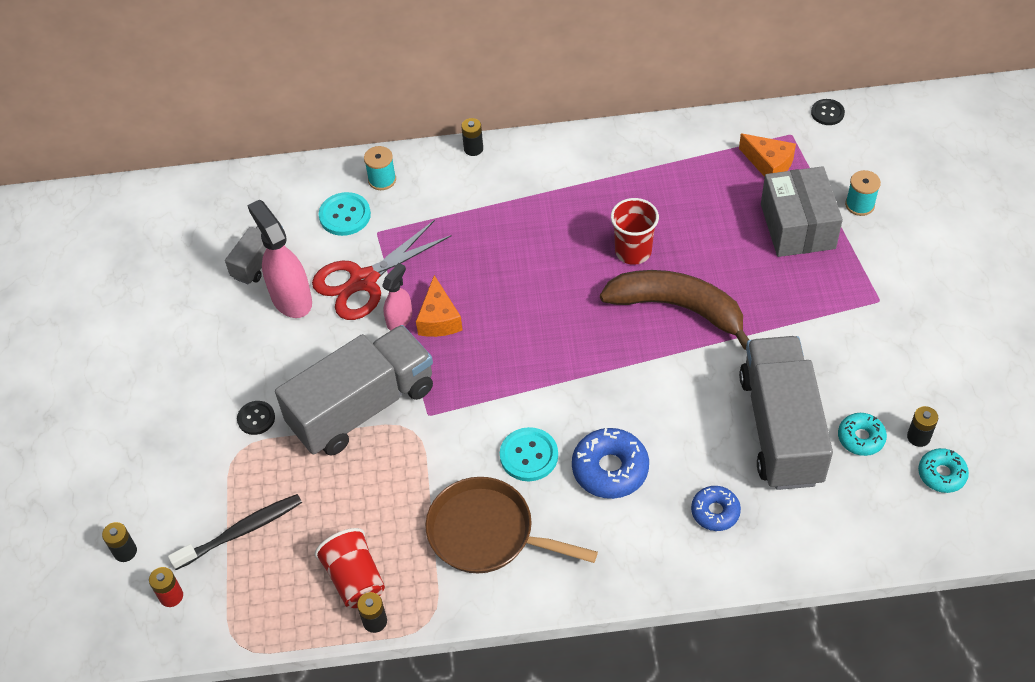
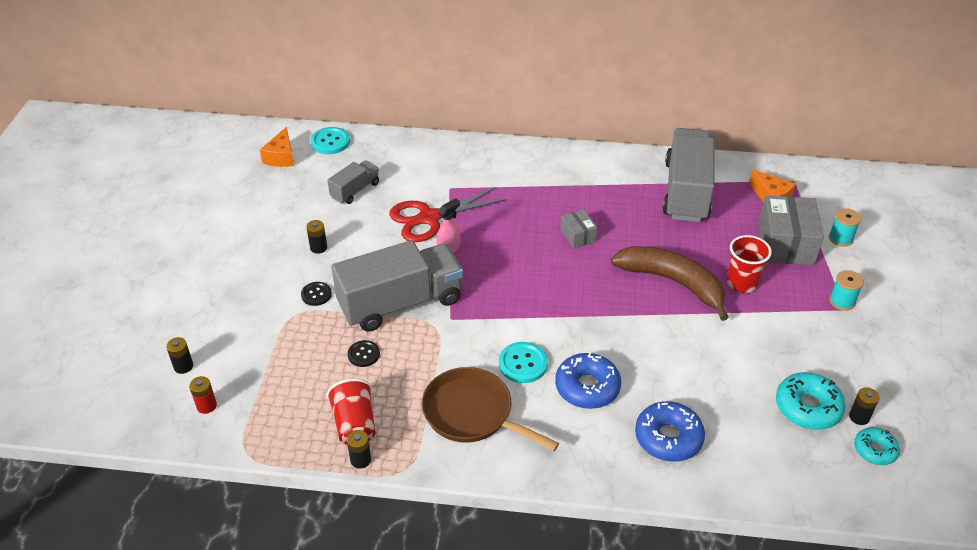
camera: 10 degrees right, 10 degrees down
black toothbrush [168,494,302,570] -> none
pink spray bottle [247,199,312,318] -> none
turquoise button [319,192,371,236] -> turquoise button moved to [310,127,350,154]
turquoise spool [364,146,396,190] -> turquoise spool moved to [829,270,864,311]
orange cheese [416,275,463,337] -> orange cheese moved to [260,127,294,167]
black battery [461,118,483,156] -> black battery moved to [306,220,327,254]
red cup [611,198,659,265] -> red cup moved to [727,235,772,293]
blue donut [691,486,741,531] -> blue donut [635,401,705,462], size x1.61
grey truck [739,336,833,490] -> grey truck moved to [662,128,714,222]
black button [811,99,845,125] -> black button moved to [348,340,380,367]
turquoise donut [838,413,887,456] -> turquoise donut [776,372,846,430], size x1.61
none -> grey box [560,209,597,249]

